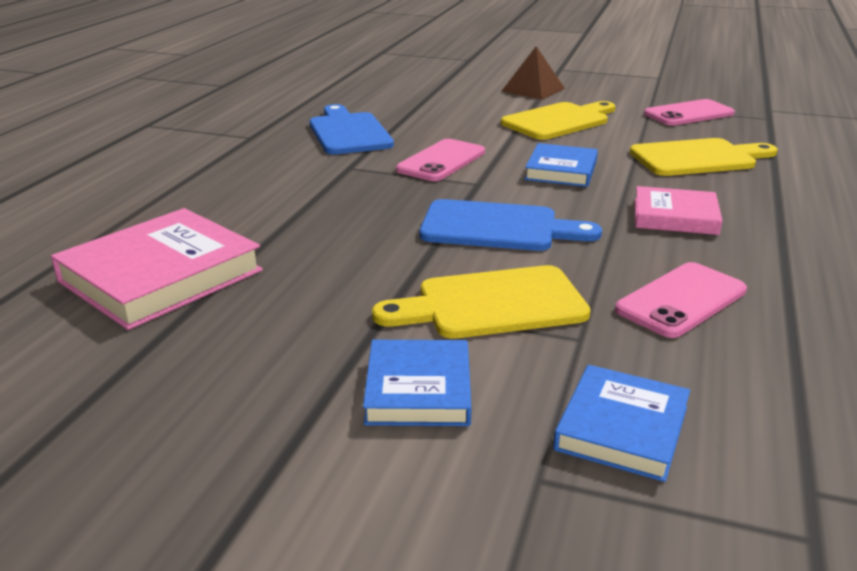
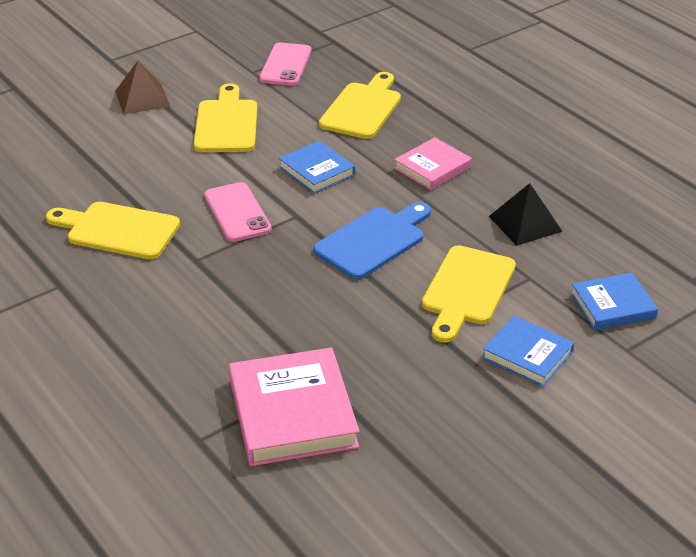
camera: 55 degrees left, 10 degrees up
blue cutting board [310,104,394,154] -> yellow cutting board [46,202,180,259]
blue book [553,365,690,482] -> blue book turned 75 degrees counterclockwise [571,273,658,331]
pink phone [615,262,747,338] -> black pyramid [489,183,563,246]

